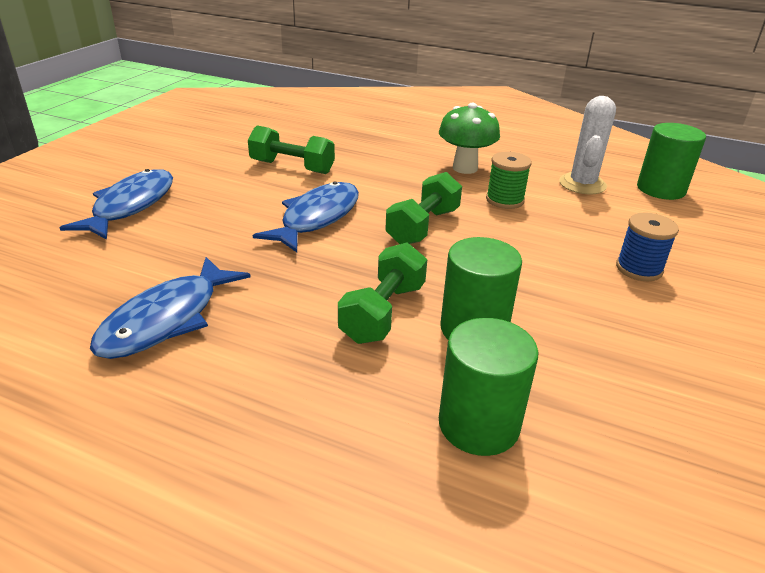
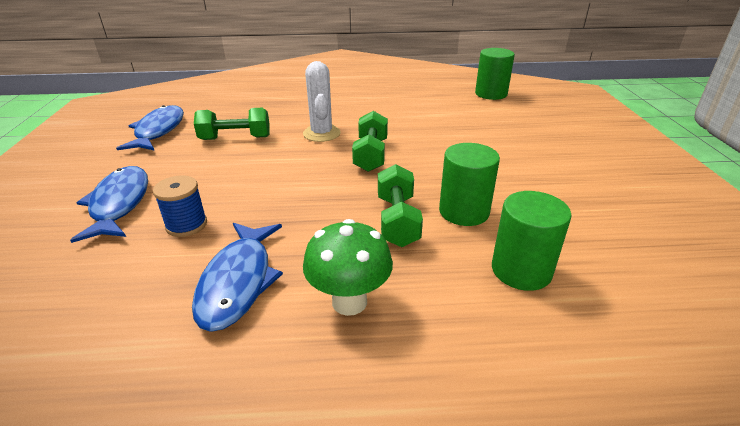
camera: 25 degrees left, 0 degrees up
blue fish [252,182,359,252] -> blue fish moved to [116,105,184,151]
green mushroom [439,103,500,174] -> green mushroom moved to [303,219,393,316]
green spool [486,151,532,209] -> none
white cactus [559,96,616,194] -> white cactus moved to [303,61,341,142]
blue spool [616,212,679,281] -> blue spool moved to [153,175,207,237]

